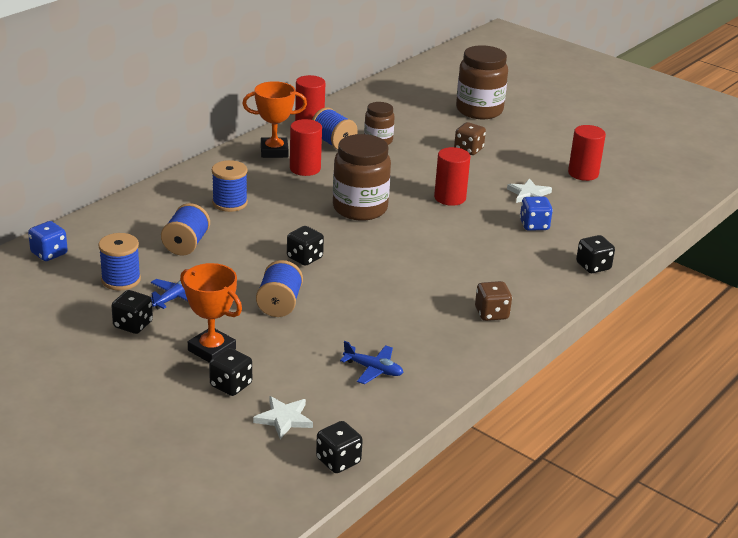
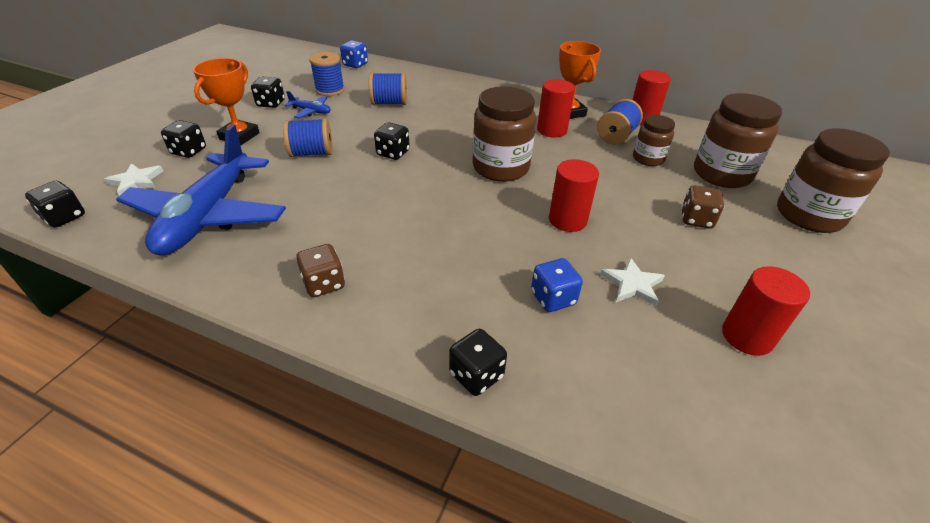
camera: 75 degrees right, 10 degrees up
blue spool [212,160,248,212] -> none
blue plane [340,341,403,384] -> blue plane [116,124,286,256], size x2.50
none -> brown jar [694,93,782,188]

